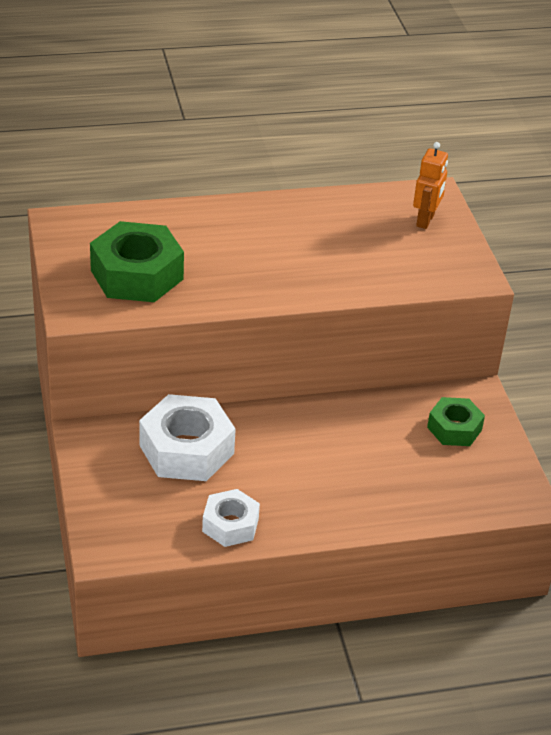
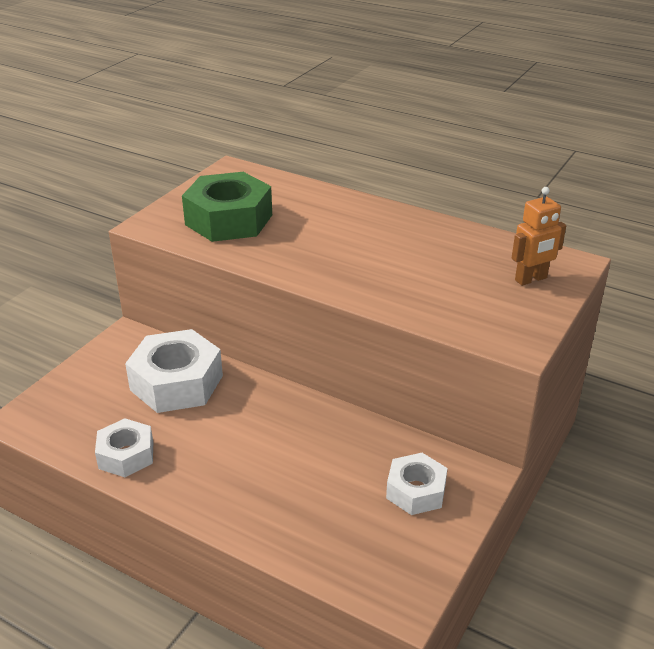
camera: 45 degrees right, 5 degrees down
green nut [427,397,485,446] -> white nut [386,453,447,515]

